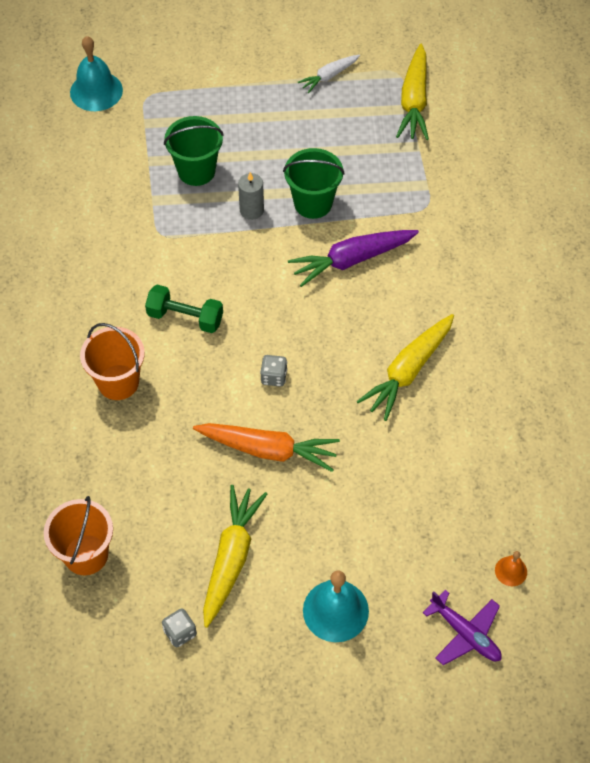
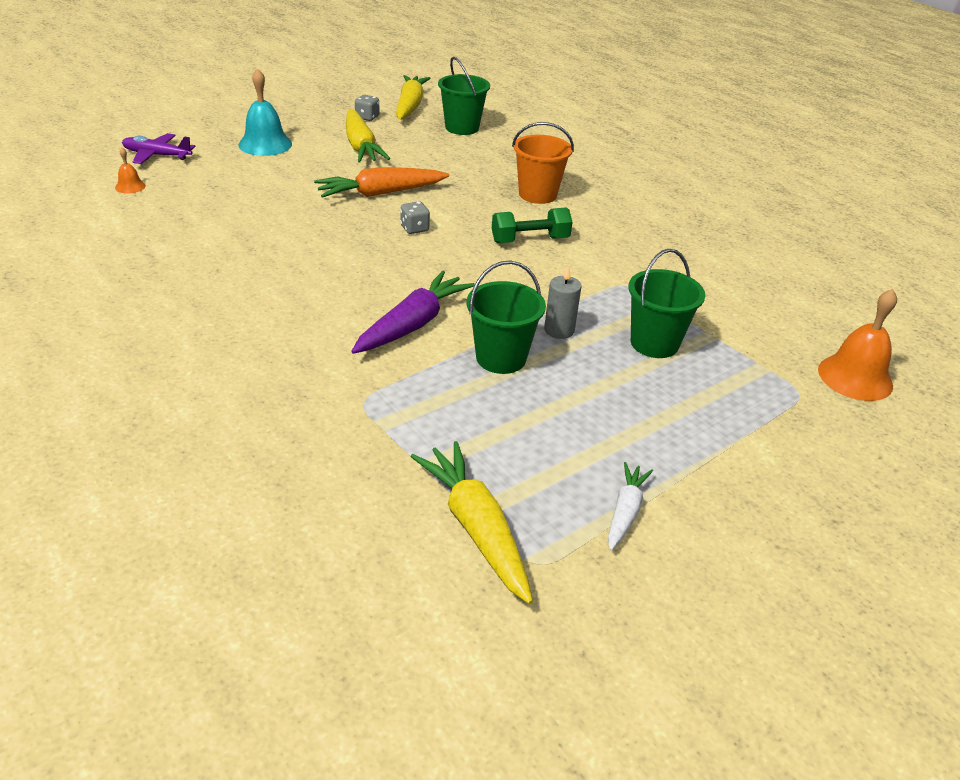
camera: 145 degrees right, 20 degrees down
orange bucket [44,496,113,575] -> green bucket [438,57,490,135]
turquoise bell [70,36,123,111] -> orange bell [818,289,897,401]
yellow carrot [357,314,454,421] -> yellow carrot moved to [396,75,430,120]

